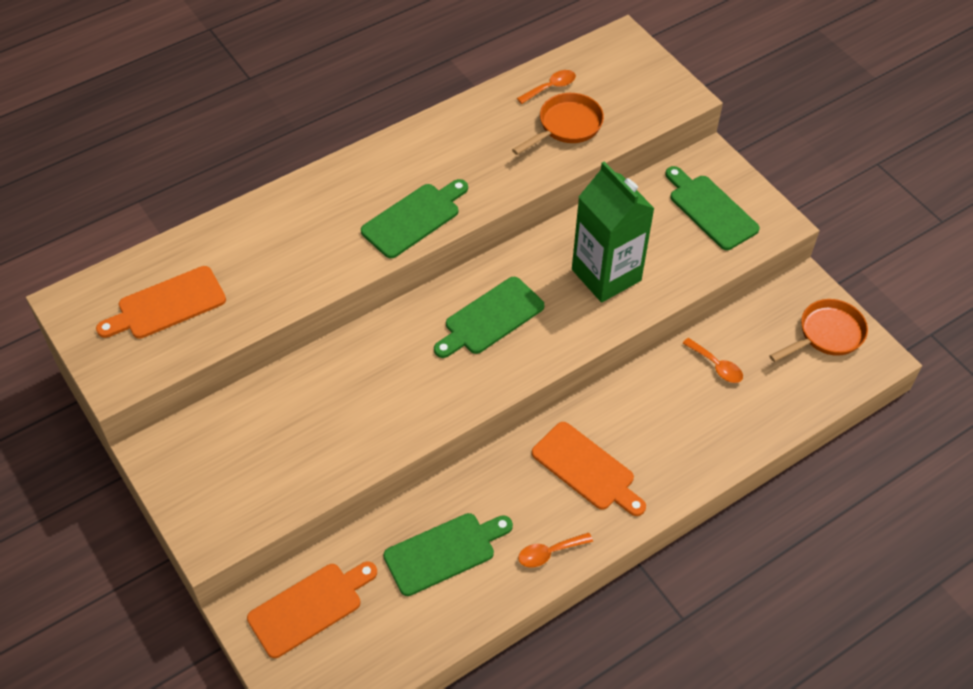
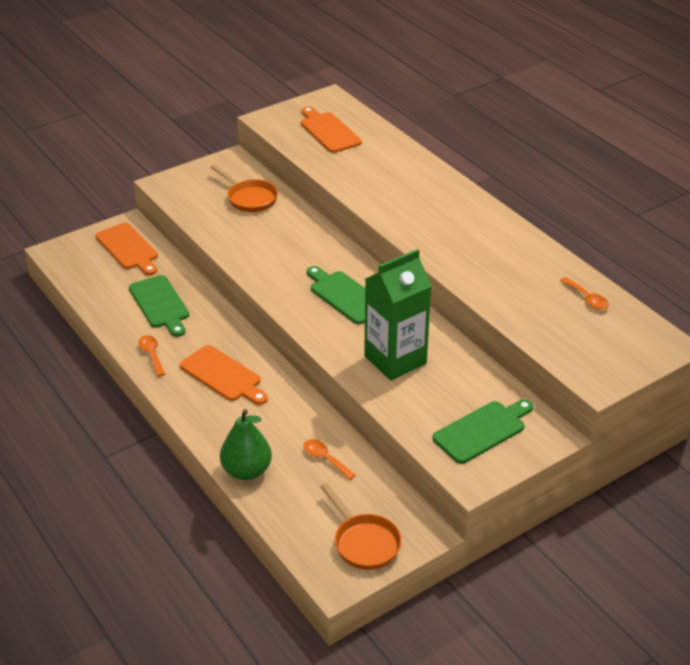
camera: 90 degrees right, 15 degrees down
green cutting board [361,179,468,258] -> none
orange pan [512,93,604,155] -> orange pan moved to [211,164,278,212]
orange cutting board [532,422,646,516] -> orange cutting board turned 90 degrees counterclockwise [180,345,268,405]
orange spoon [683,338,743,383] -> orange spoon turned 90 degrees clockwise [303,439,356,480]
none -> green pear [220,409,272,480]

